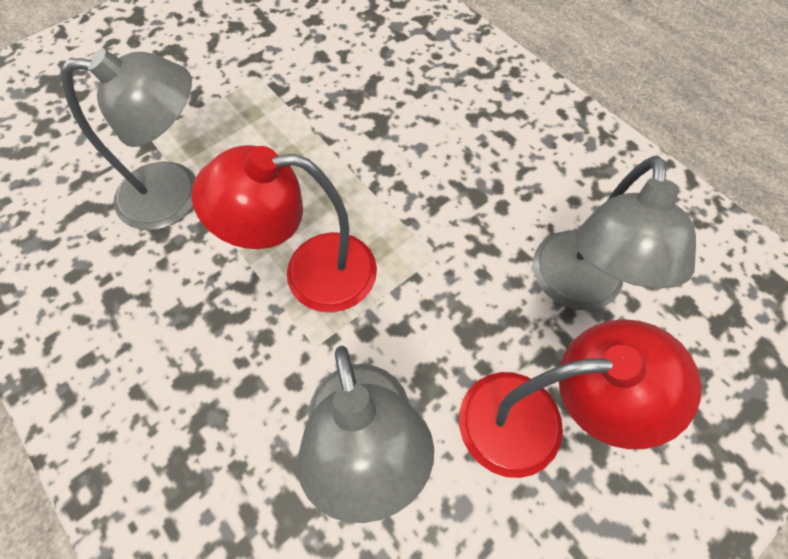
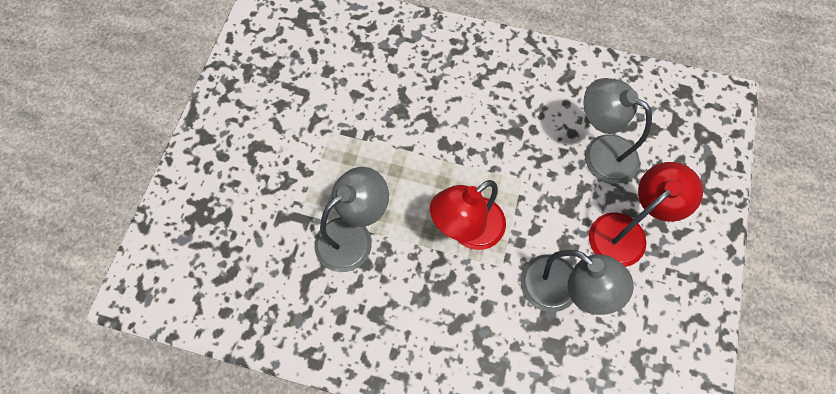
camera: 35 degrees left, 5 degrees up
grey lamp [533,155,696,310] -> grey lamp turned 150 degrees clockwise [583,78,652,184]

